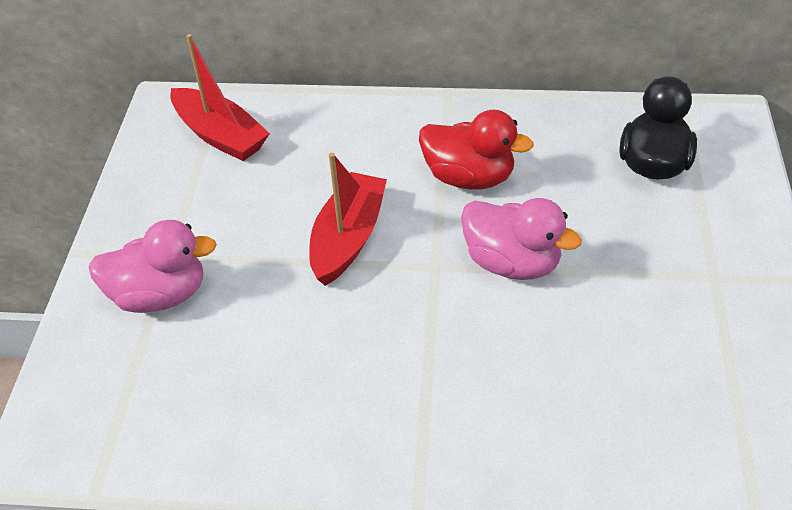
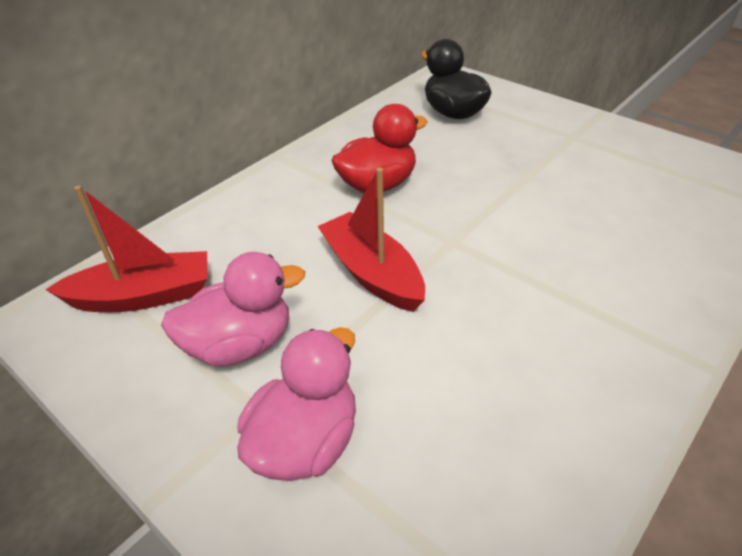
camera: 55 degrees left, 5 degrees down
pink duck [461,198,582,280] -> pink duck moved to [161,252,305,366]

